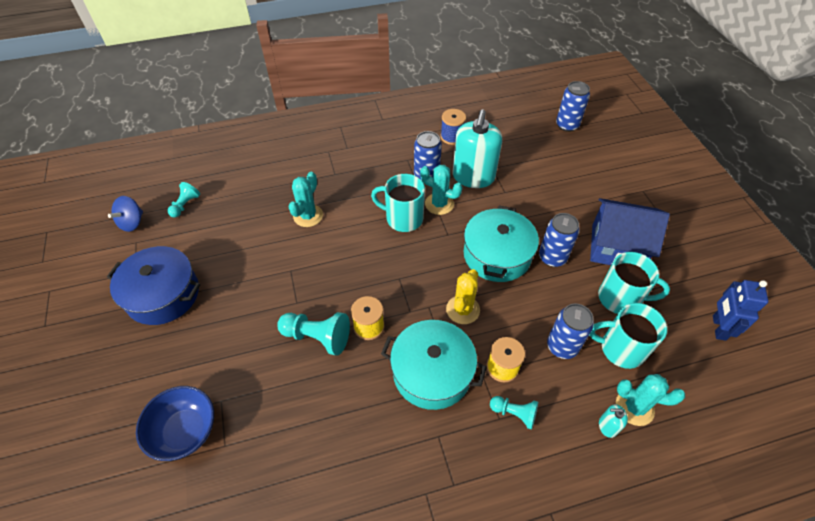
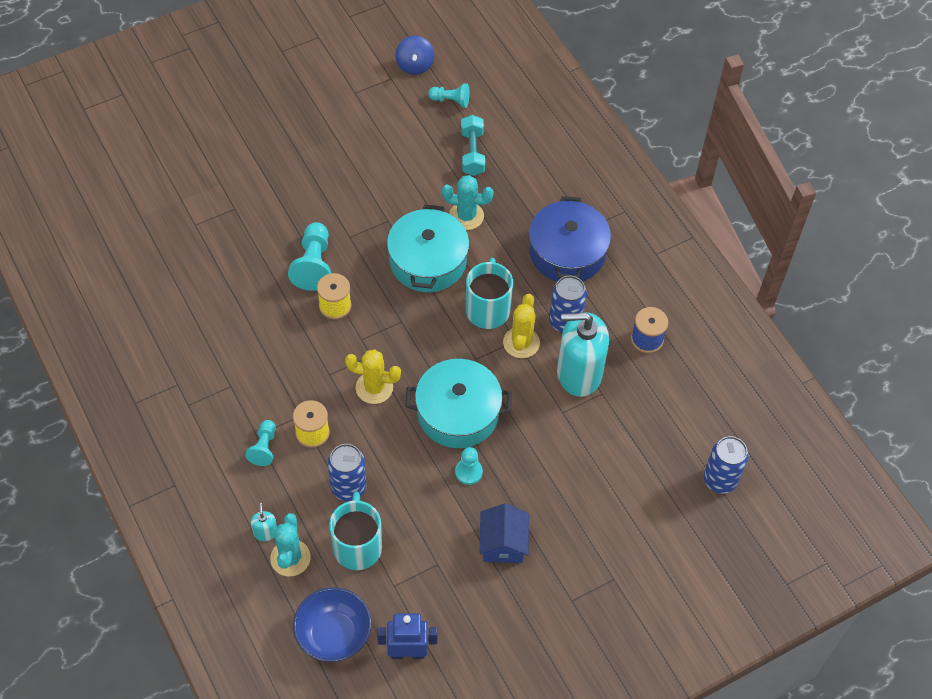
camera: 75 degrees right, 5 degrees up
blue pot [107,246,200,325] -> blue pot moved to [529,196,611,282]
blue spinning top [108,196,143,232] -> blue spinning top turned 105 degrees counterclockwise [396,36,434,75]
blue bowl [136,386,214,461] -> blue bowl moved to [293,587,371,662]
turquoise pot [381,320,487,410] -> turquoise pot moved to [387,205,469,292]
turquoise cactus [420,165,463,215] -> yellow cactus [503,294,540,358]
blue can [539,213,580,267] -> turquoise pawn [455,447,483,485]
blue house [590,198,670,265] -> blue house [480,503,529,563], size x0.63
turquoise mug [598,252,670,314] -> none
none -> turquoise dumbbell [461,115,485,176]

